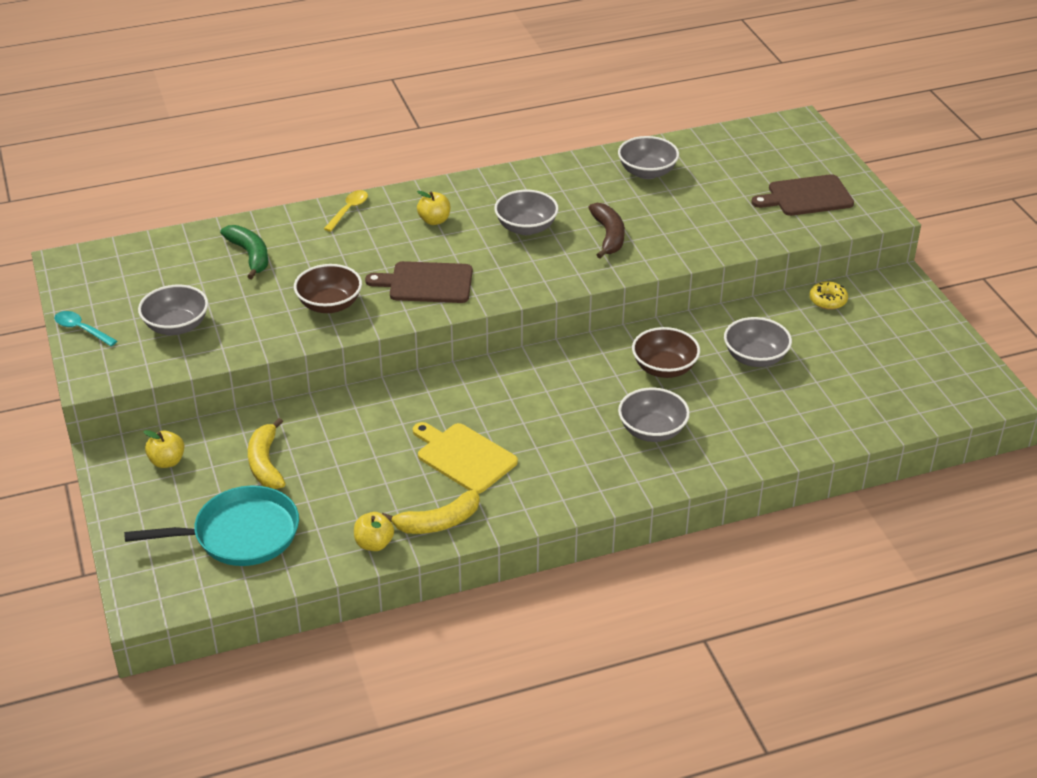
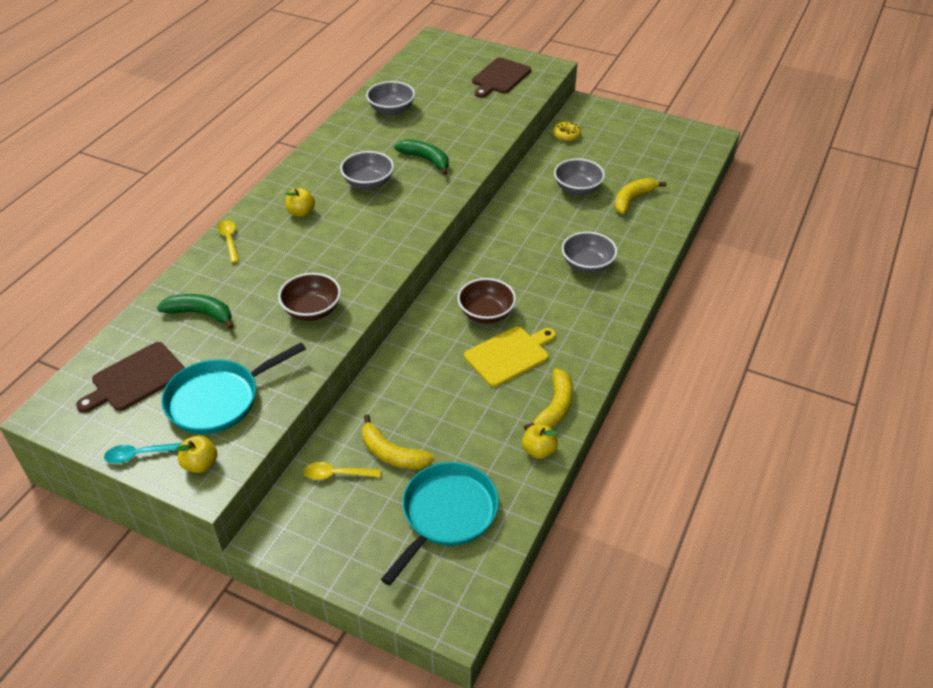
camera: 45 degrees left, 5 degrees up
grey bowl [138,285,208,335] -> turquoise pan [161,342,306,434]
yellow apple [143,430,185,468] -> yellow apple moved to [175,436,217,473]
brown cutting board [365,261,473,303] -> brown cutting board moved to [76,342,185,413]
yellow cutting board [413,422,518,494] -> yellow cutting board turned 150 degrees clockwise [464,327,556,387]
brown banana [588,203,625,258] -> green banana [394,139,449,175]
brown bowl [632,327,700,378] -> brown bowl moved to [457,278,516,324]
none -> yellow spoon [304,462,381,480]
none -> yellow banana [614,178,667,214]

